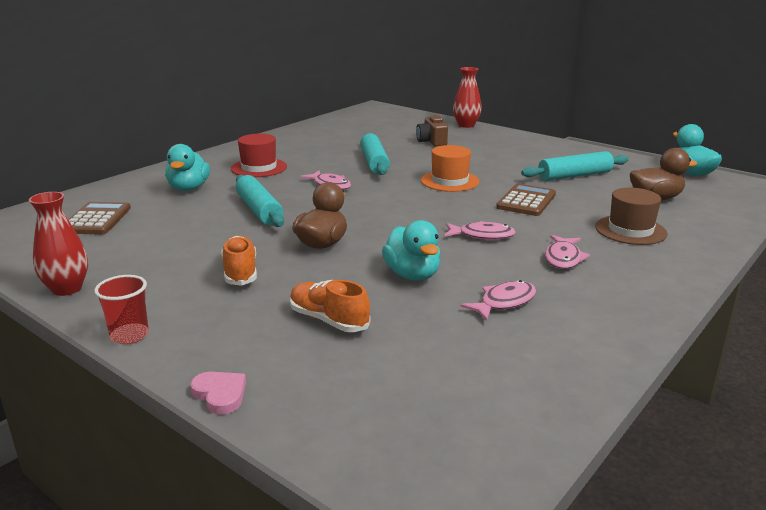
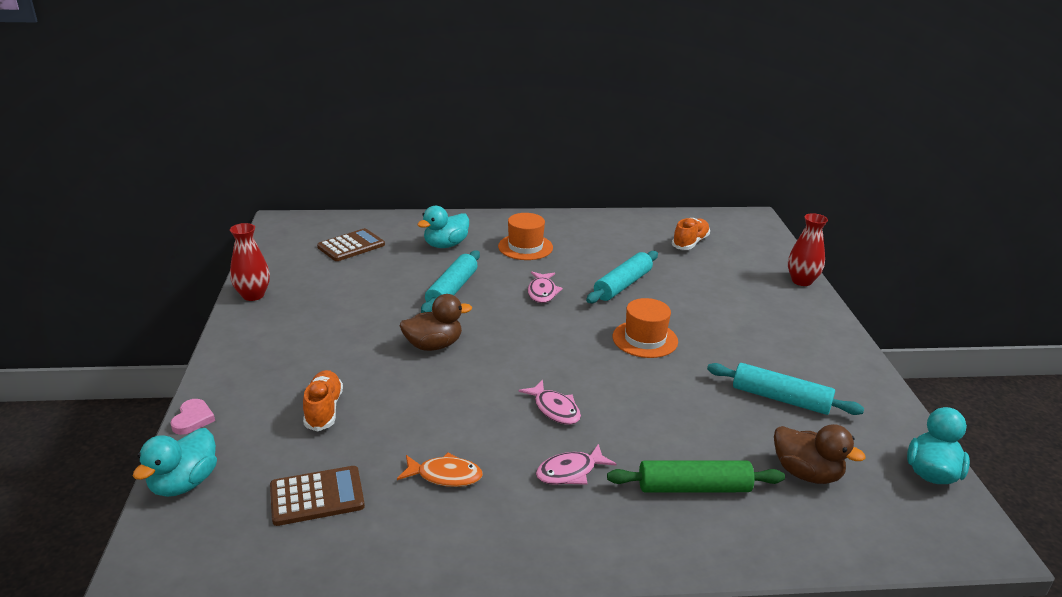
camera: 45 degrees right, 5 degrees up
red cup [94,275,149,344] -> none
orange shoe [221,235,257,286] -> orange shoe moved to [672,218,710,250]
red hat [231,134,287,177] -> orange hat [498,213,553,260]
turquoise duck [382,220,441,281] -> turquoise duck moved to [133,428,217,497]
brown camera [416,115,448,147] -> none
pink fish [460,280,536,321] -> orange fish [397,453,483,487]
brown calculator [496,184,556,216] -> brown calculator moved to [270,466,365,526]
brown hat [595,188,667,245] -> green rolling pin [607,461,785,493]

